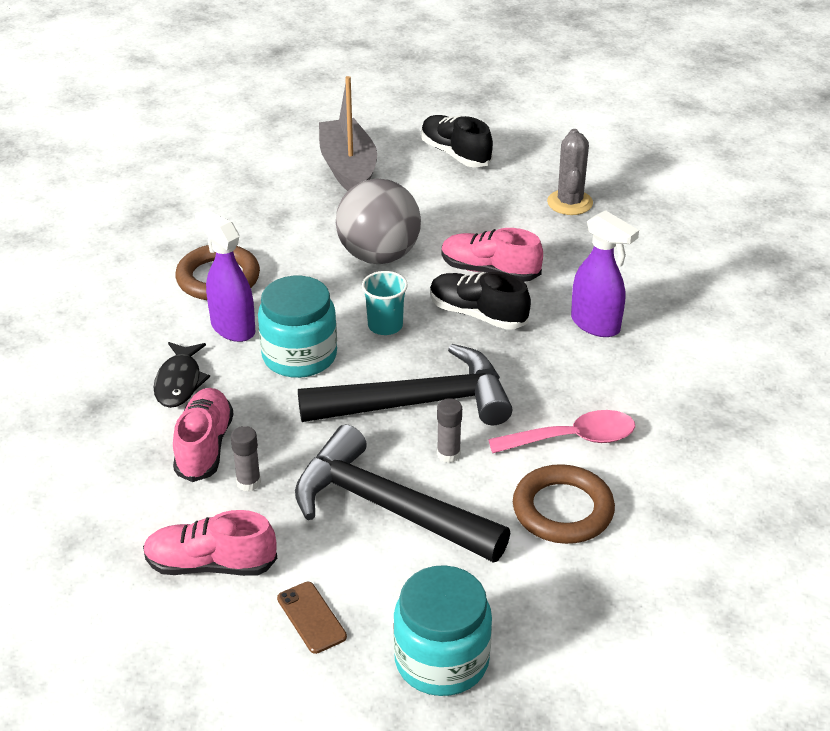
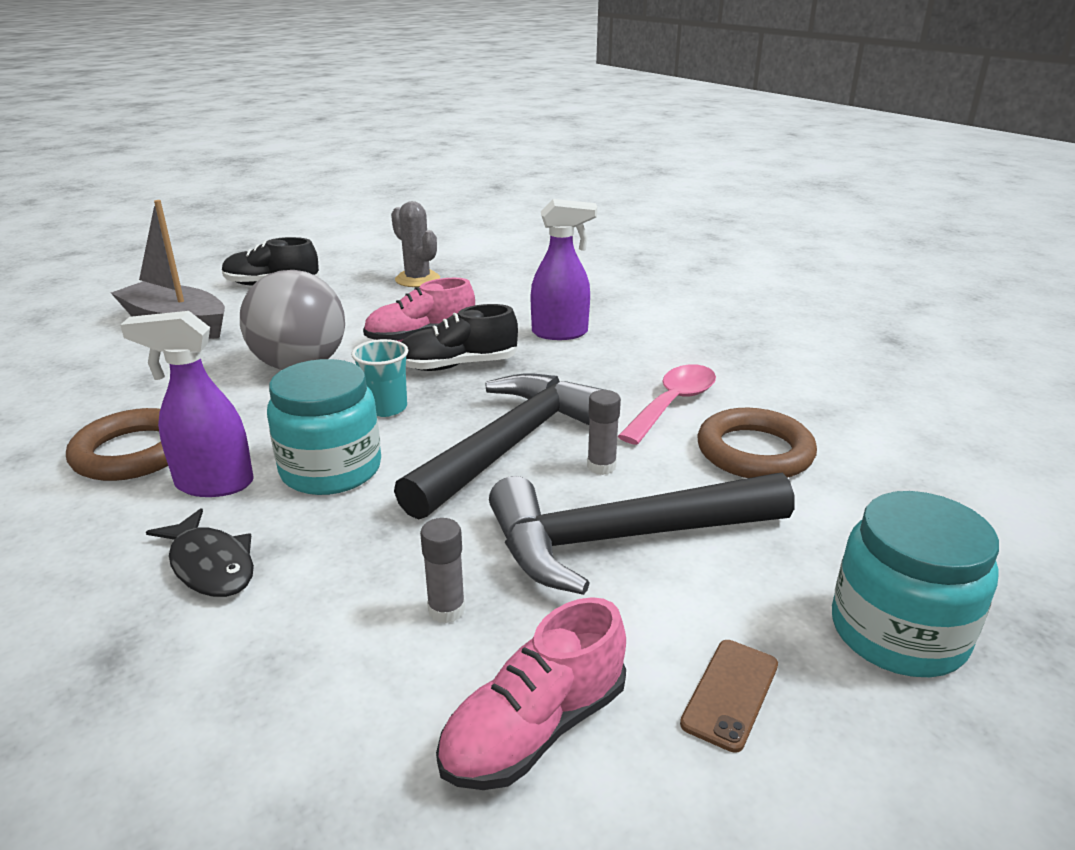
camera: 45 degrees left, 10 degrees down
pink shoe [173,388,233,482] -> none
brown phone [277,582,347,654] -> brown phone turned 75 degrees counterclockwise [680,640,778,753]

